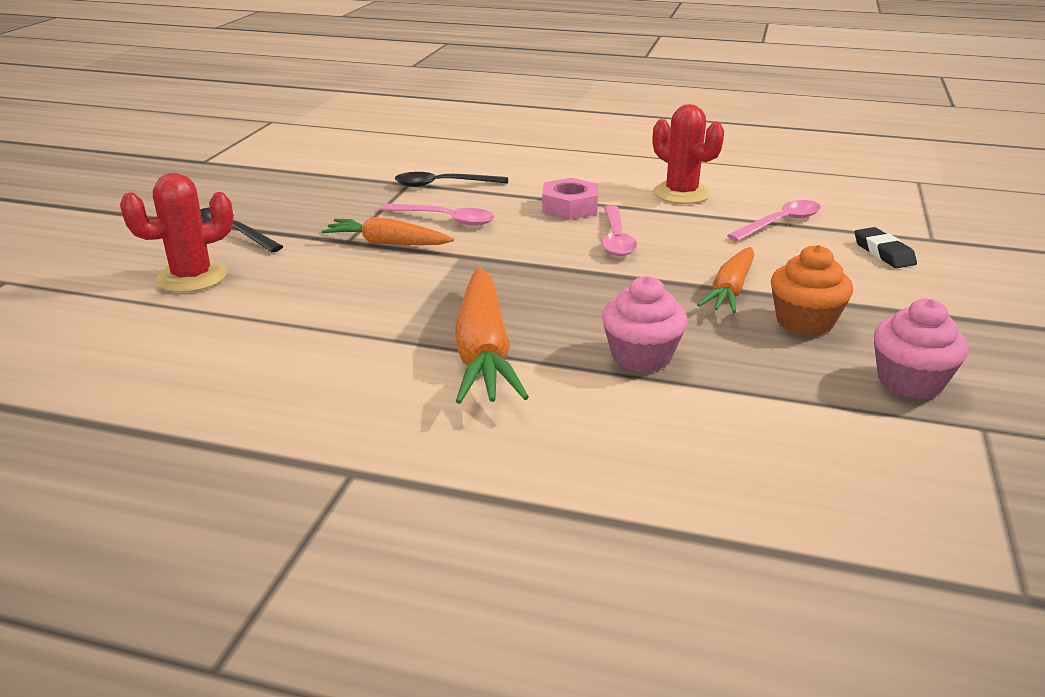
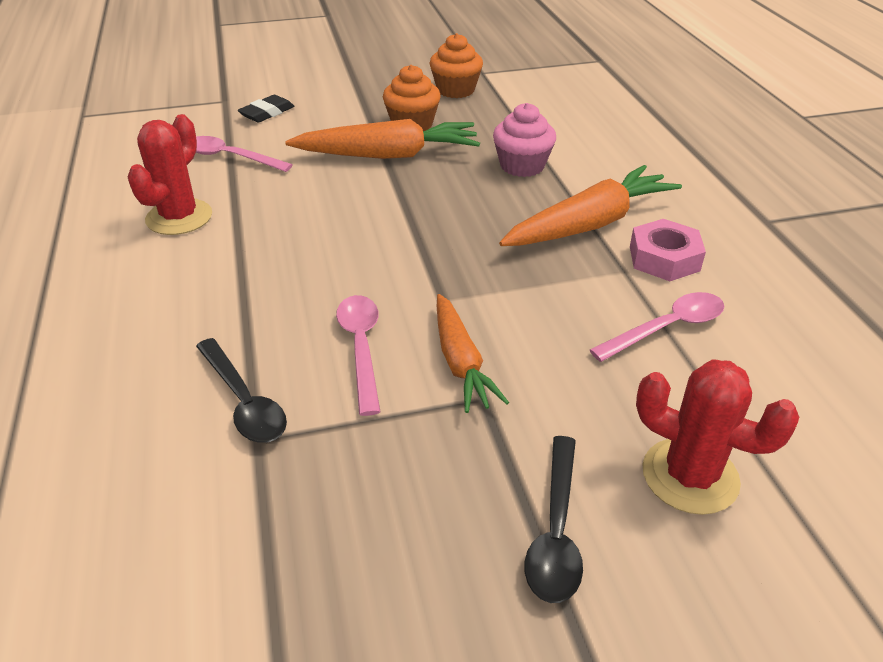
camera: 120 degrees left, 10 degrees up
pink nut [542,178,598,220] -> pink nut moved to [630,219,706,281]
pink spoon [602,205,637,256] -> pink spoon moved to [590,292,725,362]
orange carrot [697,247,754,314] -> orange carrot [285,119,480,159], size x1.56
pink cupcake [874,299,968,399] -> orange cupcake [430,33,483,98]

